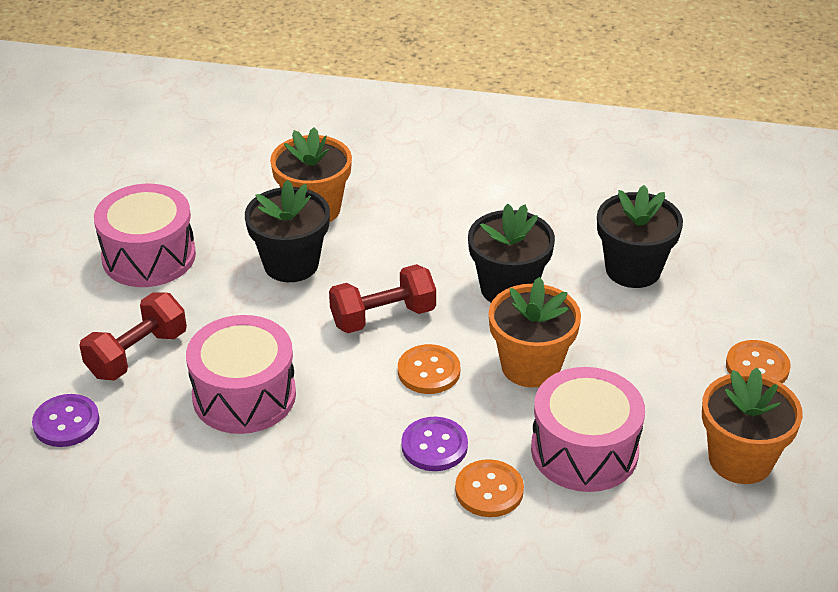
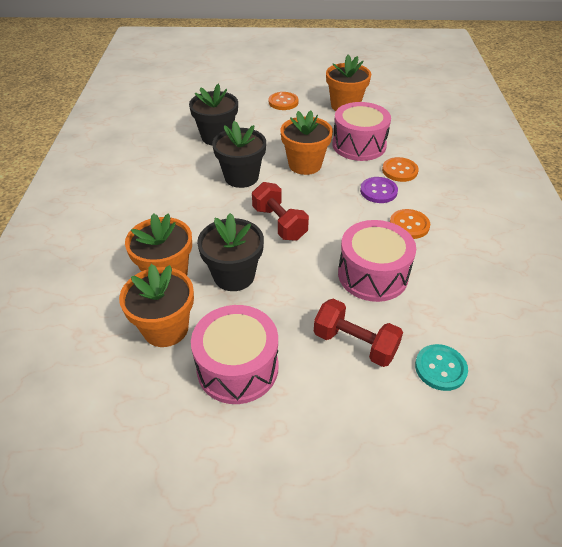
camera: 100 degrees left, 5 degrees up
purple button [32,394,100,447] -> turquoise button [415,344,468,391]
orange button [398,344,460,394] -> orange button moved to [390,209,430,239]
none -> orange flower pot [119,264,194,347]

